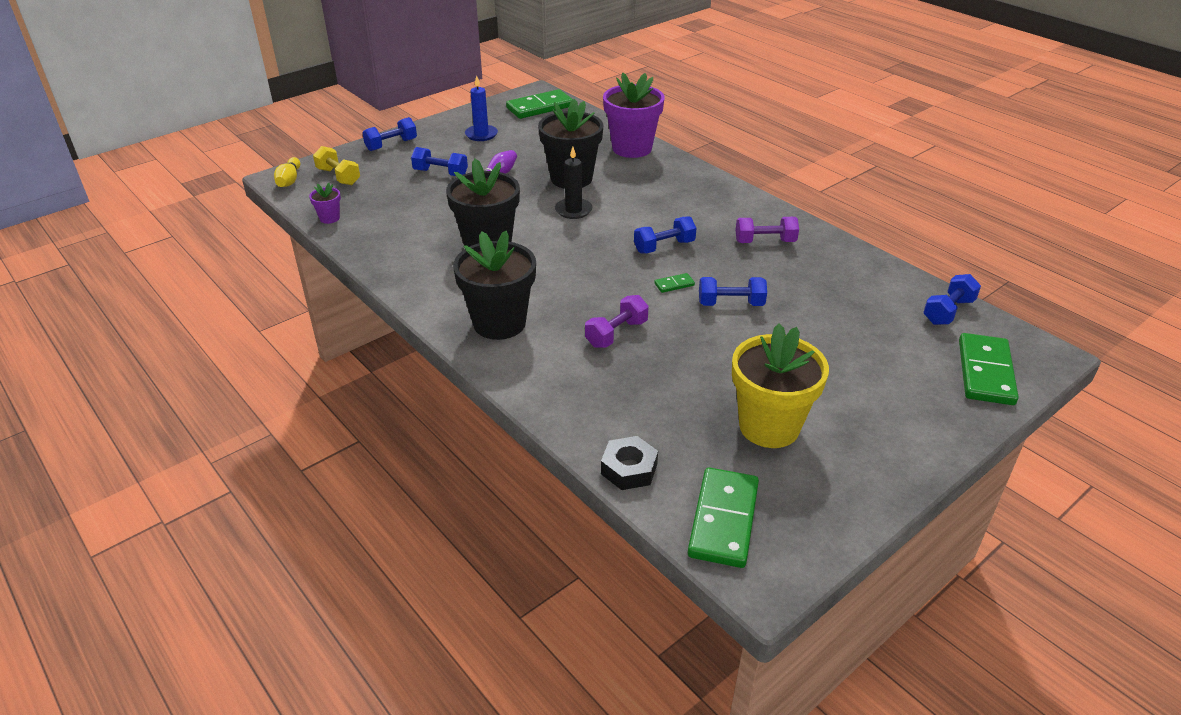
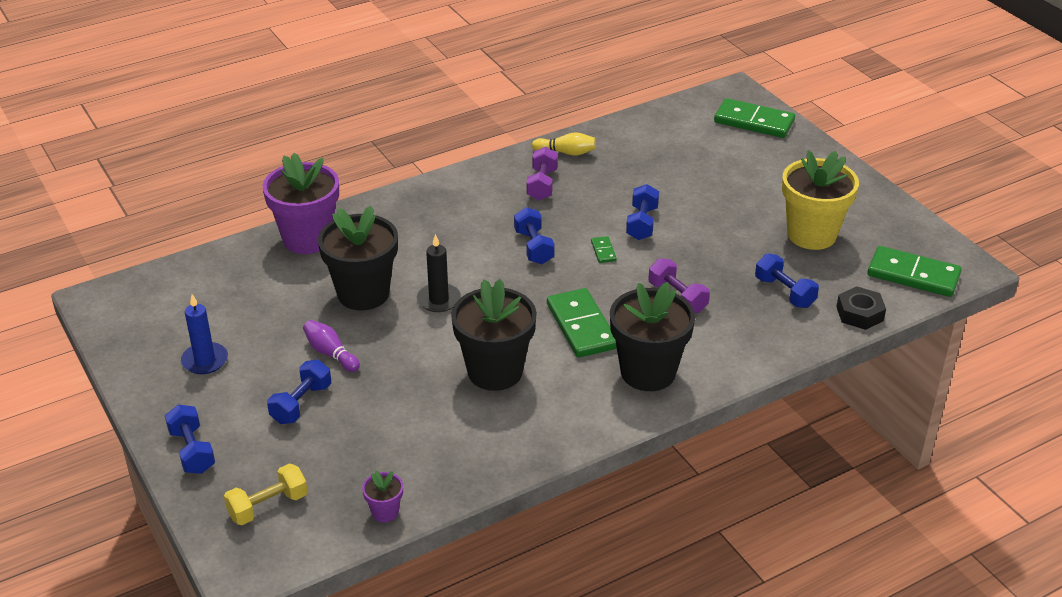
camera: 80 degrees left, 0 degrees up
yellow bowling pin [274,157,300,187] -> yellow bowling pin moved to [532,132,596,156]
green domino [506,89,573,119] -> green domino moved to [547,288,617,358]
blue dumbbell [923,274,981,325] -> blue dumbbell moved to [755,253,819,308]

